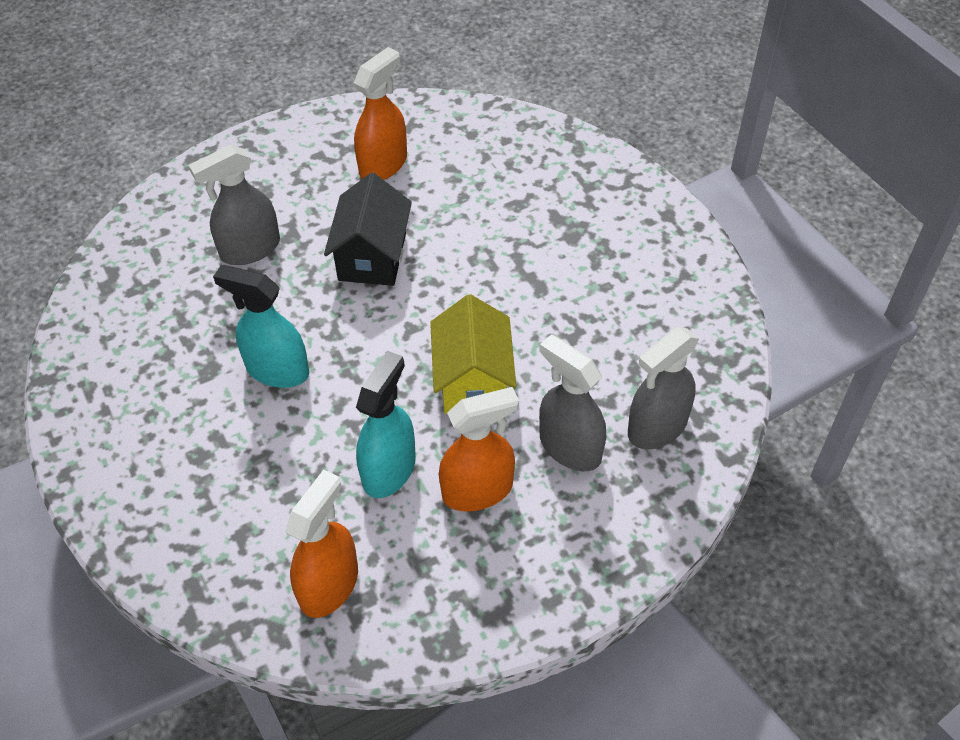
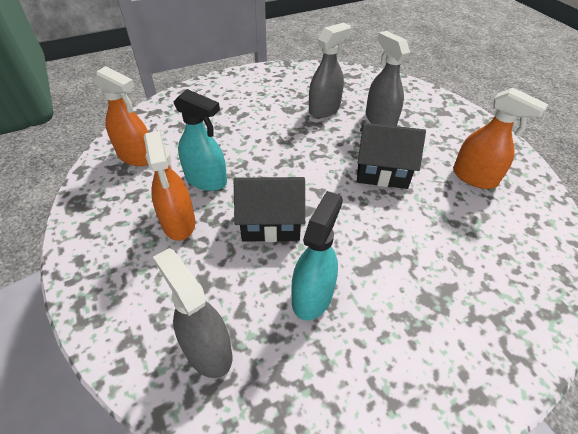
camera: 90 degrees right, 5 degrees down
turquoise spray bottle [213,265,309,388] -> turquoise spray bottle moved to [291,191,343,320]
yellow house [430,294,516,414] -> black house [234,177,305,242]
grey spray bottle [539,334,606,471] -> grey spray bottle moved to [309,23,351,118]

